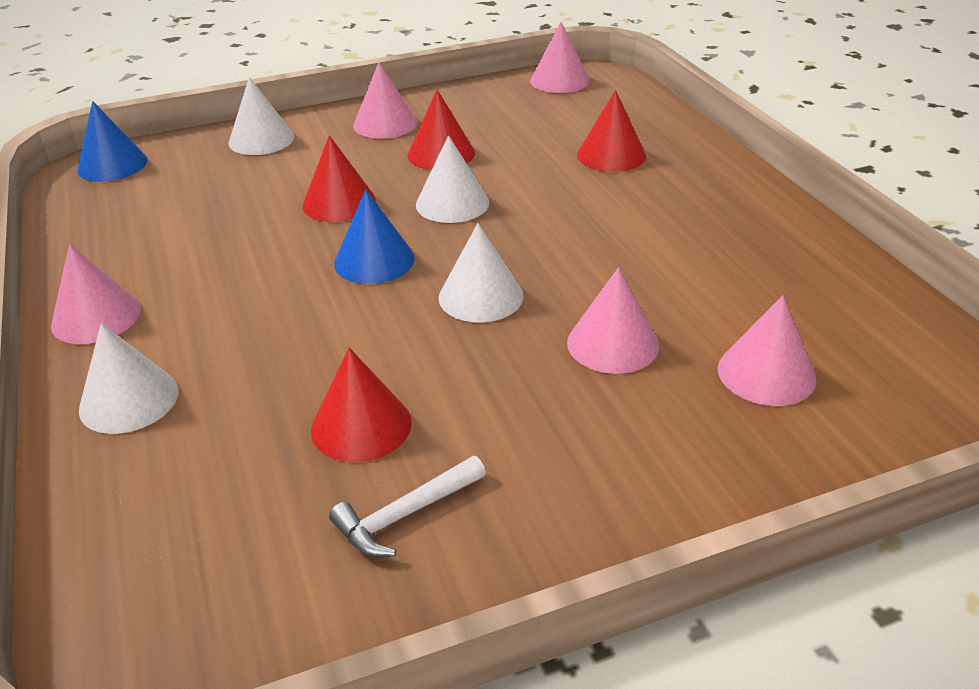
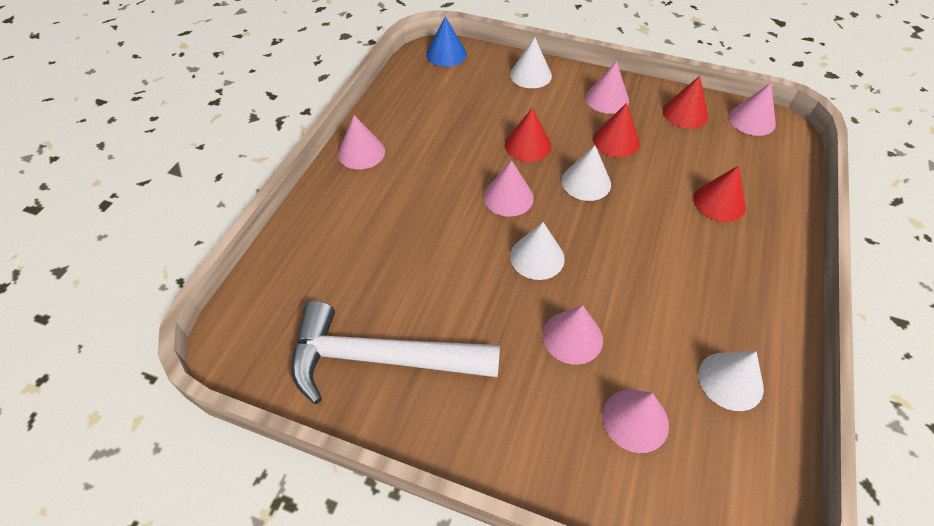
camera: 40 degrees right, 15 degrees up
white cone [79,323,179,434] -> white cone moved to [699,351,764,411]
red cone [311,348,412,463] -> red cone moved to [663,76,708,129]
white hammer [329,456,486,557] -> white hammer [291,301,500,404], size x2.33
blue cone [334,189,415,284] -> pink cone [483,160,534,217]

